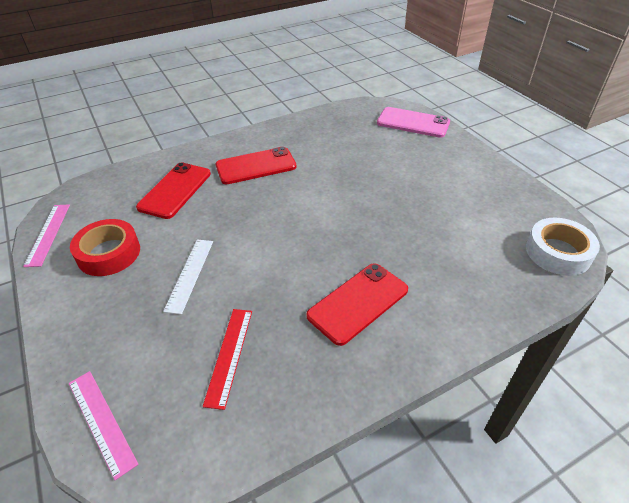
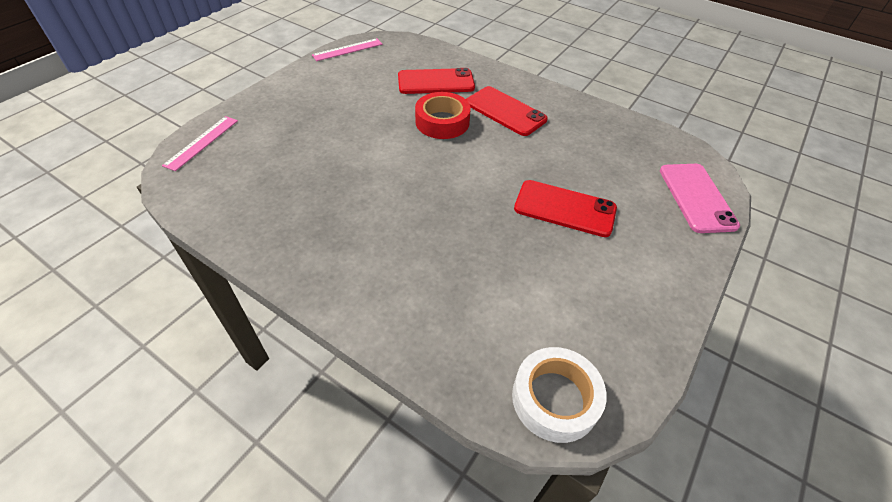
camera: 60 degrees right, 5 degrees up
red tape [70,219,140,276] -> red tape moved to [415,92,471,139]
white ruler [163,239,213,315] -> none
red ruler [203,309,252,410] -> none
red phone [306,263,408,346] -> red phone moved to [514,180,617,237]

